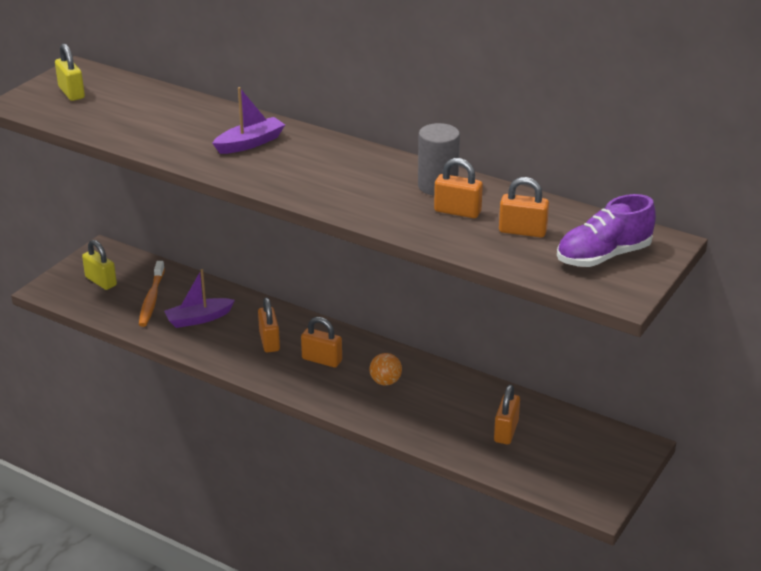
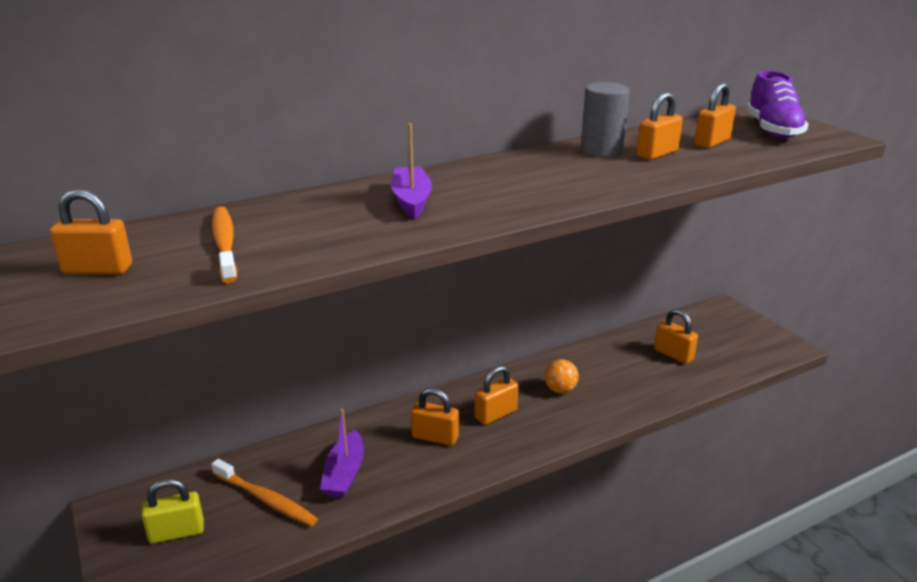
camera: 60 degrees left, 5 degrees down
yellow padlock [55,44,85,101] -> orange padlock [50,189,132,274]
none -> orange toothbrush [212,206,237,283]

